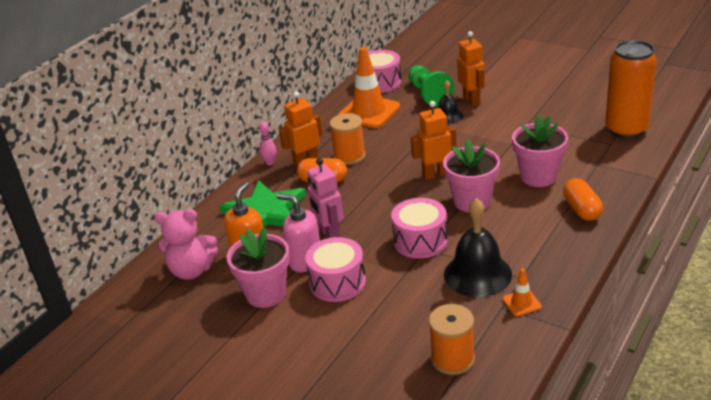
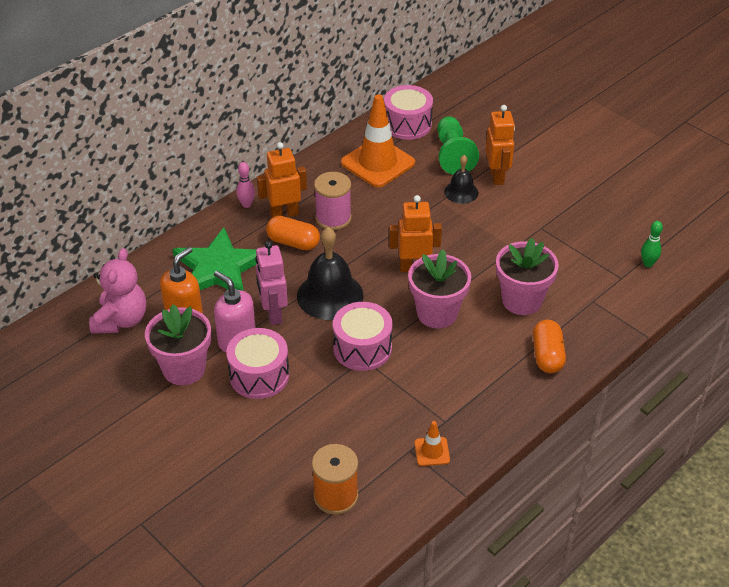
camera: 10 degrees right, 10 degrees up
pink teddy bear [154,209,218,280] -> pink teddy bear turned 90 degrees counterclockwise [89,248,146,334]
orange spool [330,113,366,165] -> pink spool [314,172,352,230]
black bell [444,198,512,297] -> black bell moved to [297,227,363,320]
orange can [605,40,657,139] -> green bowling pin [641,221,663,267]

